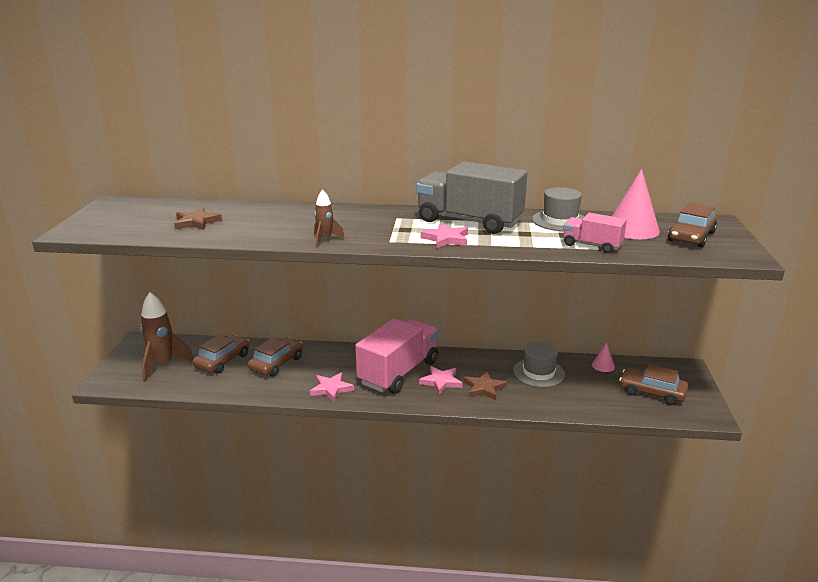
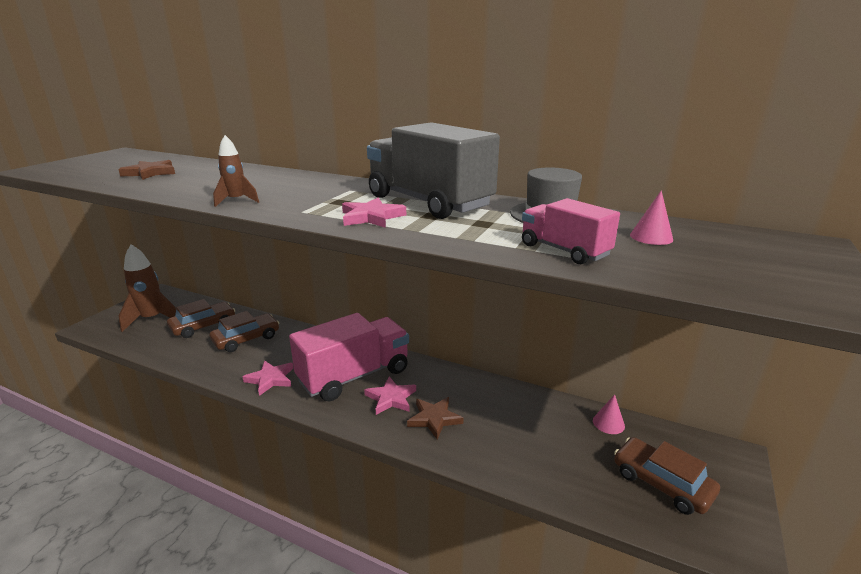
camera: 20 degrees right, 0 degrees up
grey hat [513,342,565,387] -> none
pink cone [612,169,660,239] -> pink cone [630,190,673,245], size x0.50
brown car [668,202,717,247] -> none

